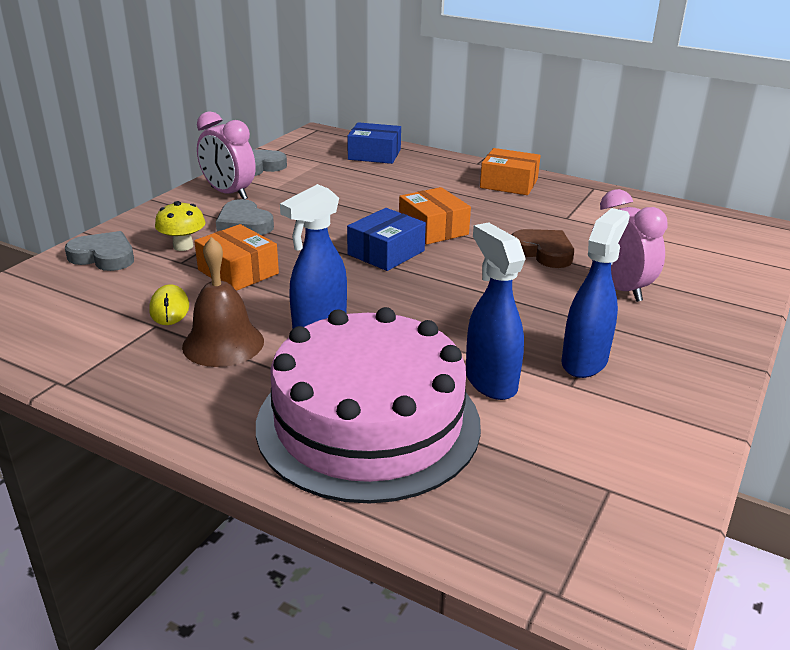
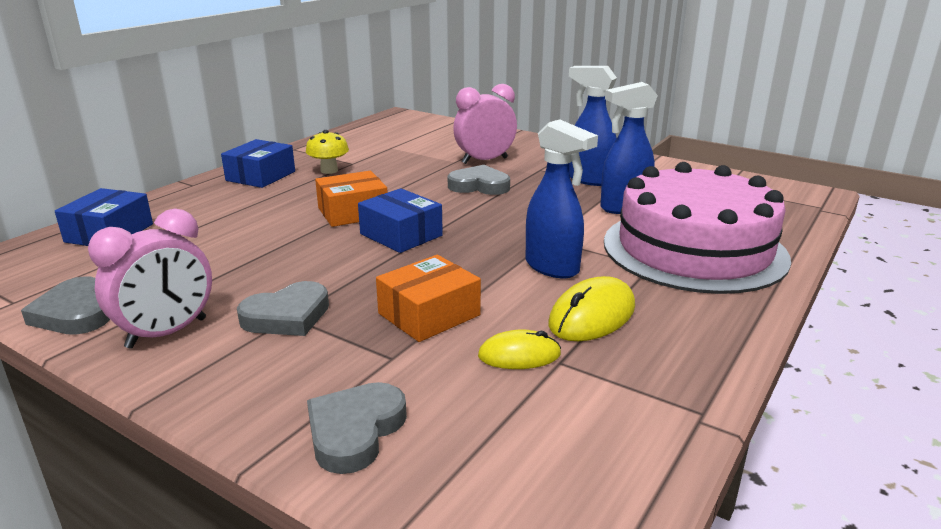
camera: 85 degrees left, 5 degrees down
yellow mushroom [155,201,206,251] -> yellow mushroom moved to [306,130,349,174]
brown bell [182,237,264,367] -> yellow mouse [548,276,635,341]
orange box [480,148,541,195] -> blue box [221,139,295,188]
brown heart [512,229,574,268] -> none
none -> grey heart [448,165,510,195]

